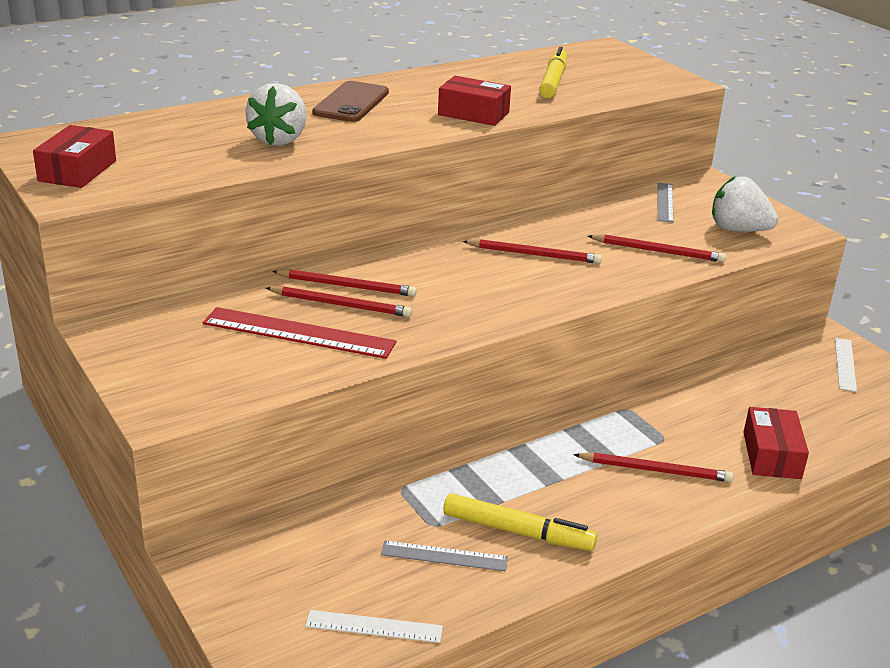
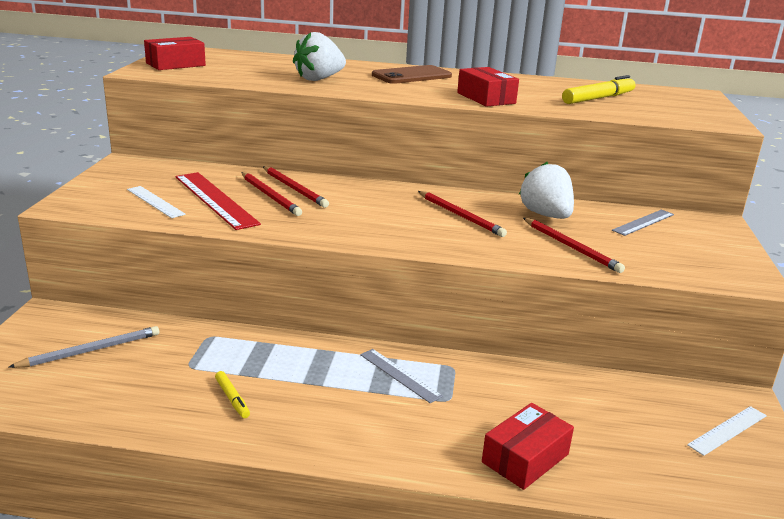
camera: 40 degrees right, 5 degrees down
white ruler [305,610,443,643] -> white ruler moved to [127,186,186,218]
grey ruler [381,540,508,571] -> grey ruler moved to [360,349,443,403]
yellow marker [443,493,597,551] -> yellow marker [215,371,250,418], size x0.52
red pencil [573,452,733,482] -> none
white strawberry [712,176,778,232] -> white strawberry moved to [519,162,574,219]
none -> grey pencil [9,326,159,368]

